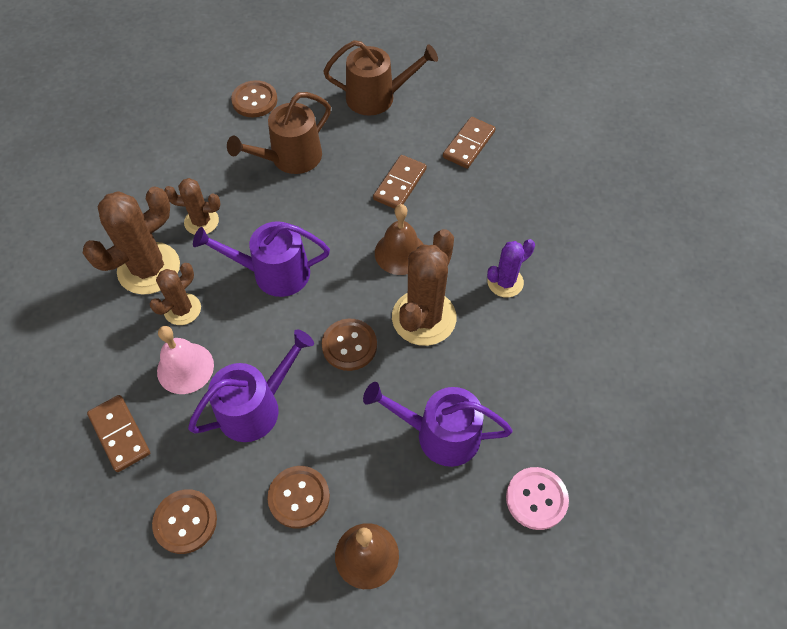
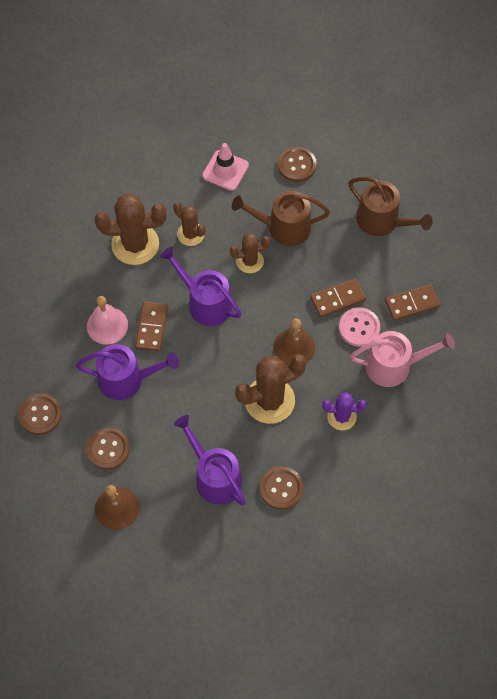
camera: 40 degrees right, 5 degrees up
brown domino [87,395,150,472] -> brown domino moved to [135,301,168,352]
brown cactus [149,263,201,325] -> brown cactus moved to [230,233,271,273]
brown button [322,319,377,371] -> brown button moved to [260,466,304,510]
pink button [506,467,569,530] -> pink button moved to [339,308,380,347]
none -> pink traffic cone [202,143,249,191]
none -> pink watering can [350,331,455,387]

